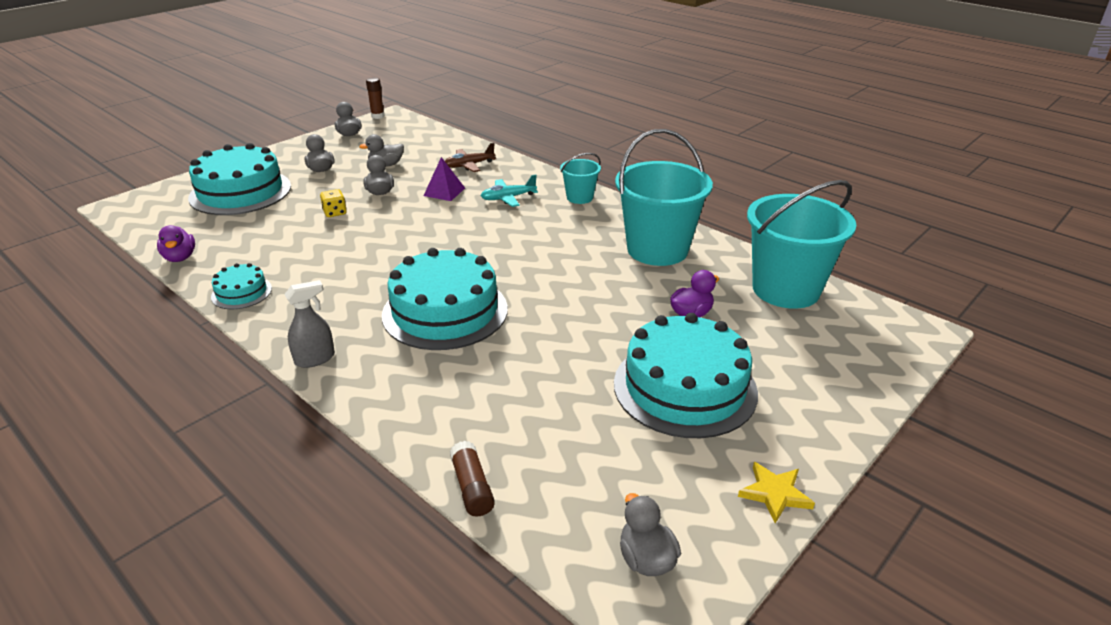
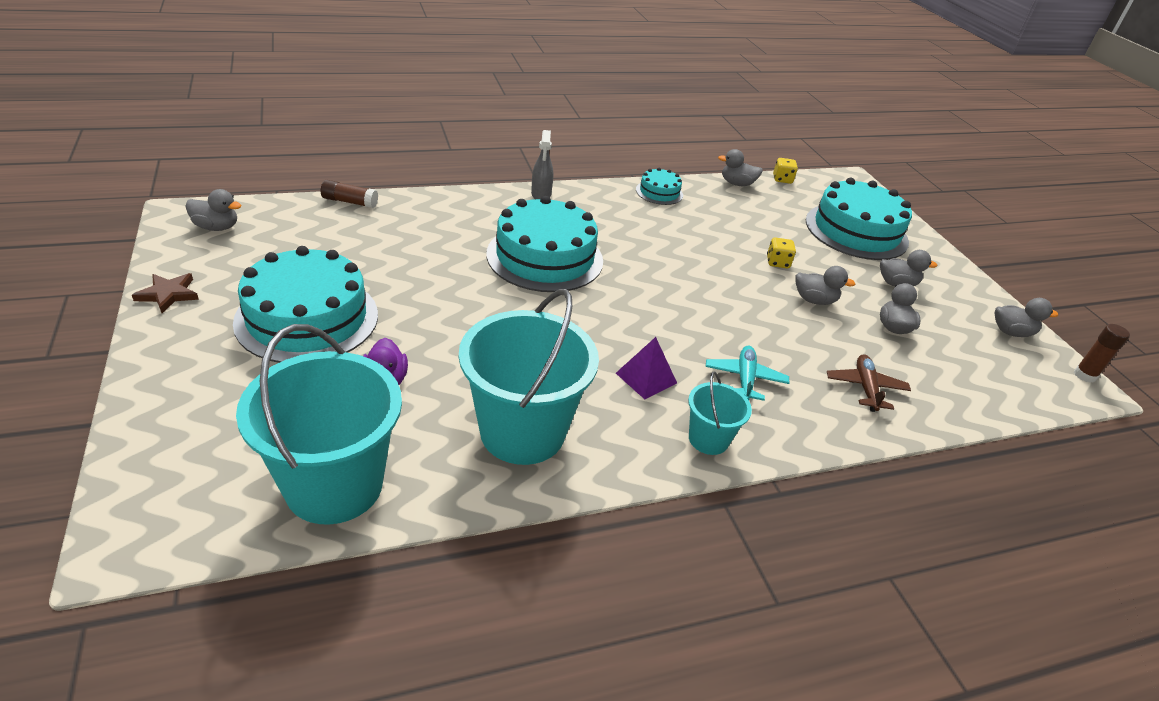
camera: 115 degrees right, 5 degrees up
purple duck [157,225,195,262] -> grey duck [718,149,763,186]
purple pyramid [424,157,465,201] -> purple pyramid moved to [616,337,677,399]
yellow star [738,462,815,524] -> brown star [132,273,199,313]
none -> yellow dice [773,158,798,184]

